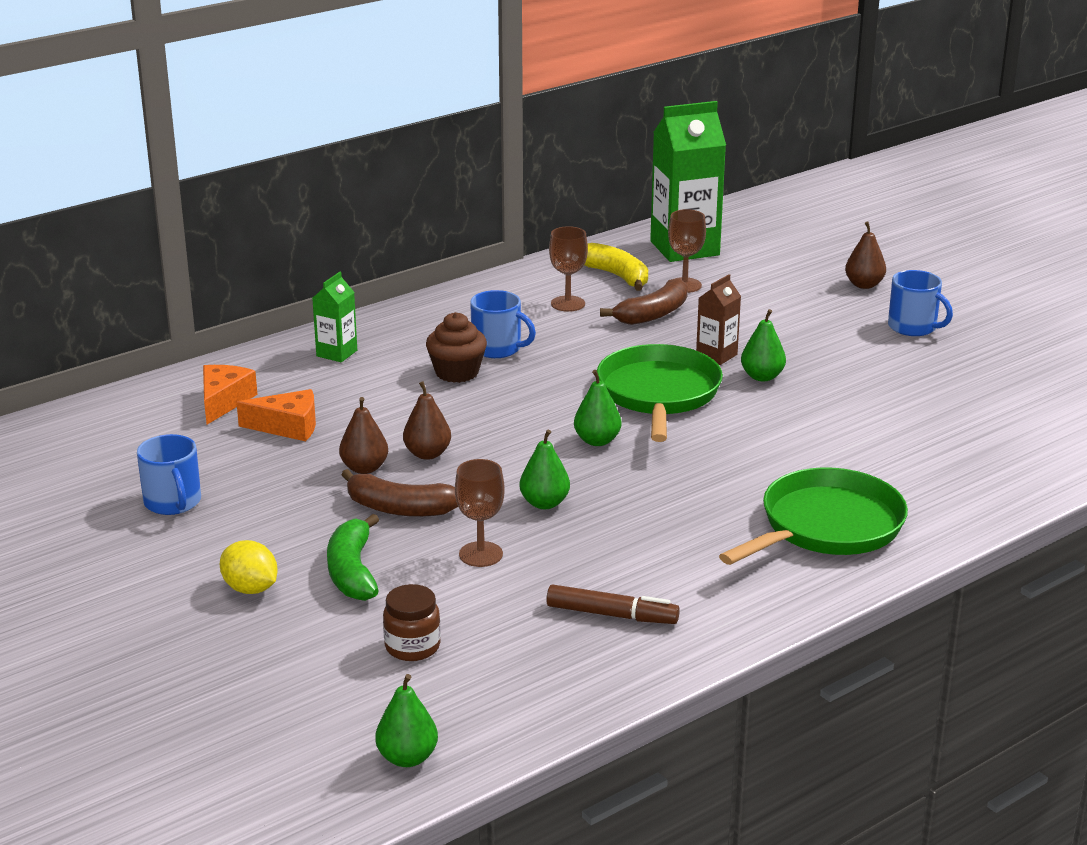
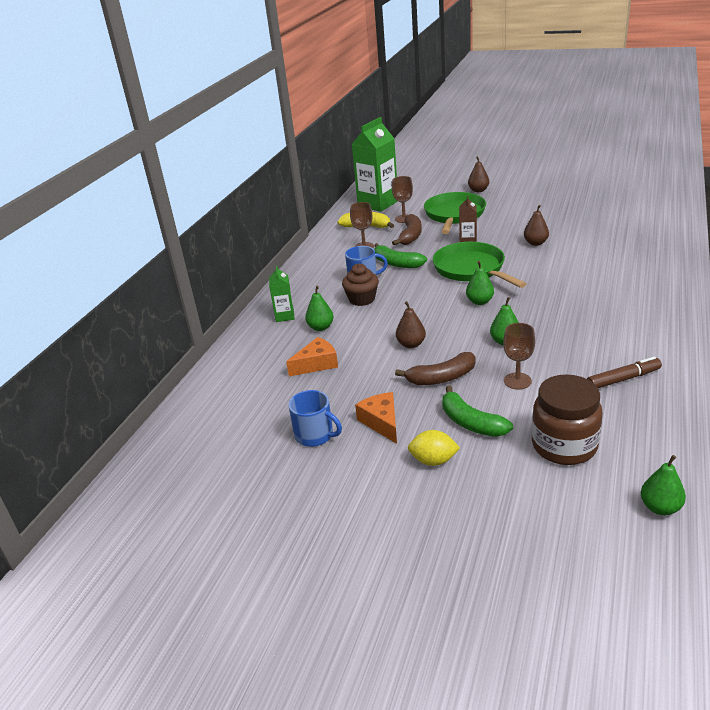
camera: 30 degrees left, 5 degrees up
orange cheese [203,365,258,425] -> orange cheese moved to [355,392,397,444]
brown pear [339,397,388,474] -> brown pear moved to [524,205,549,246]
brown jar [383,584,441,661] -> brown jar [532,374,603,465], size x1.79
green pan [719,467,908,565] -> green pan moved to [424,192,486,234]
green pear [741,309,786,381] -> green pear moved to [305,286,334,331]
blue mug [888,270,953,336] -> none
none -> green banana [374,243,427,268]

